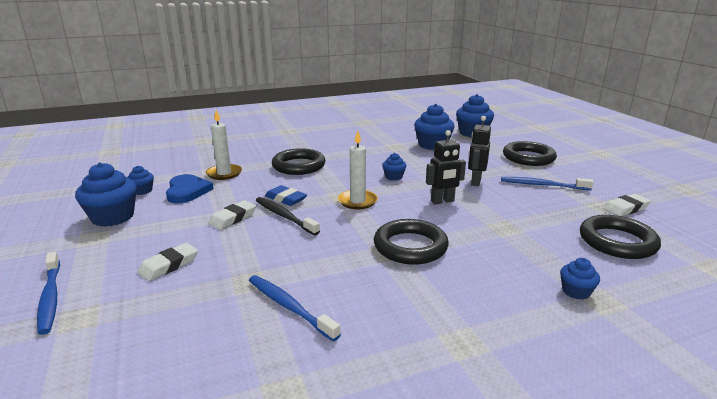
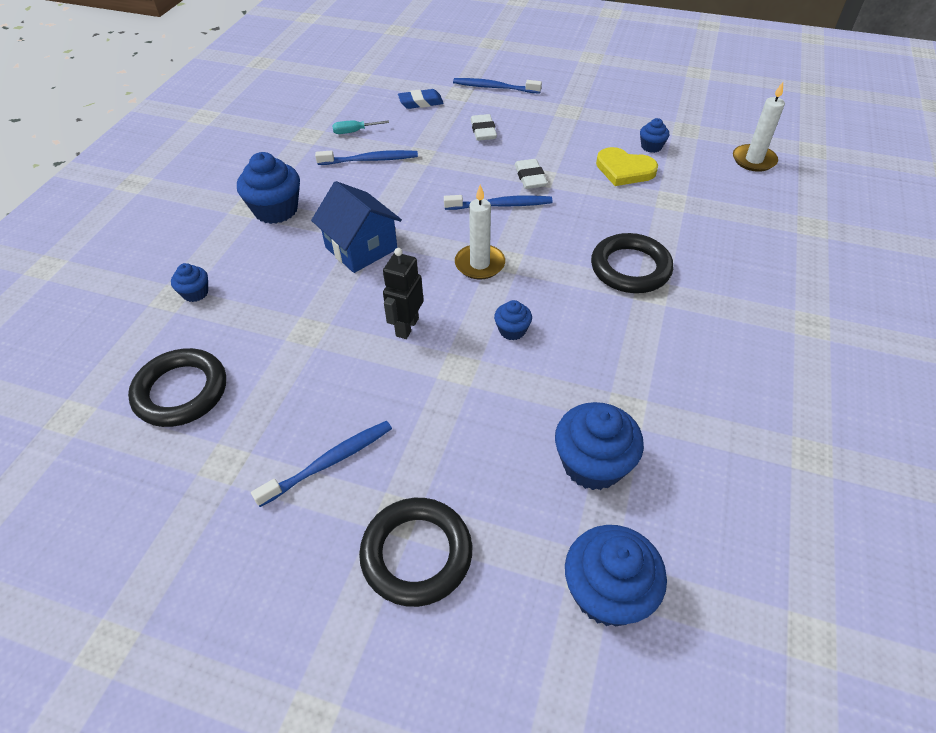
camera: 130 degrees right, 25 degrees up
blue cupcake [75,162,137,227] -> blue cupcake moved to [237,152,300,224]
blue heart [166,174,214,203] -> yellow heart [596,147,658,186]
white candle [206,110,242,180] -> white candle moved to [733,82,785,172]
black toothbrush [256,197,320,235] -> blue toothbrush [444,195,552,210]
blue eraser [265,185,307,206] -> blue eraser moved to [398,89,444,109]
black ring [374,219,449,265] -> blue house [311,181,402,273]
black robot [468,116,491,186] -> none
white eraser [604,194,651,216] -> none
none -> turquoise screwdriver [332,120,389,134]

